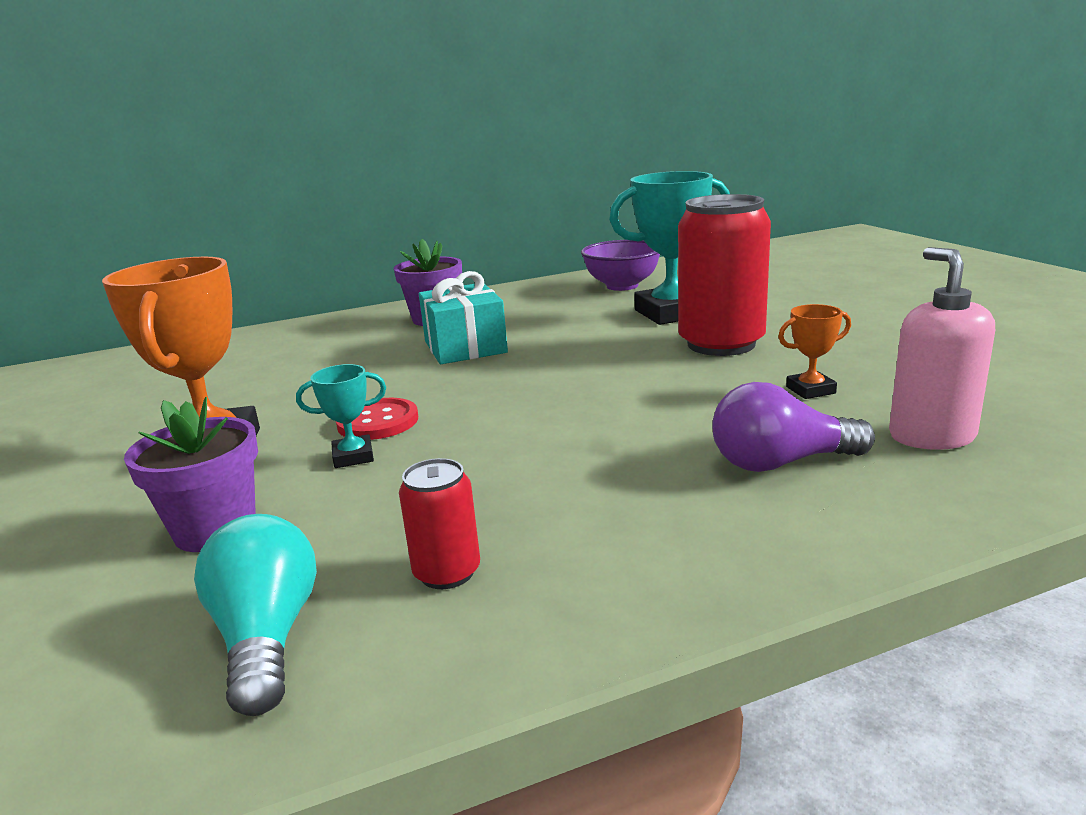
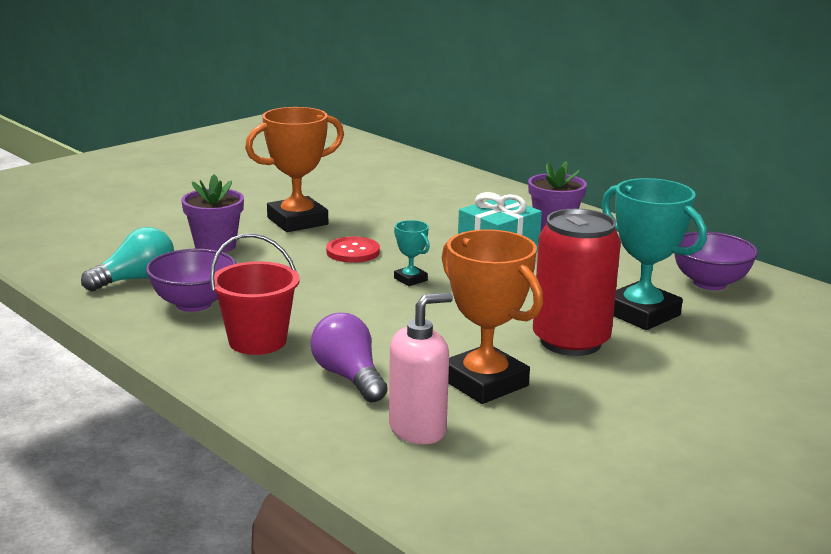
camera: 65 degrees right, 0 degrees up
turquoise trophy [296,364,386,468] -> turquoise trophy moved to [394,220,430,286]
red can [399,458,480,589] -> purple bowl [146,249,236,312]
orange trophy [778,304,851,399] -> orange trophy [442,229,543,404], size x2.14
none -> red bucket [210,233,300,355]

